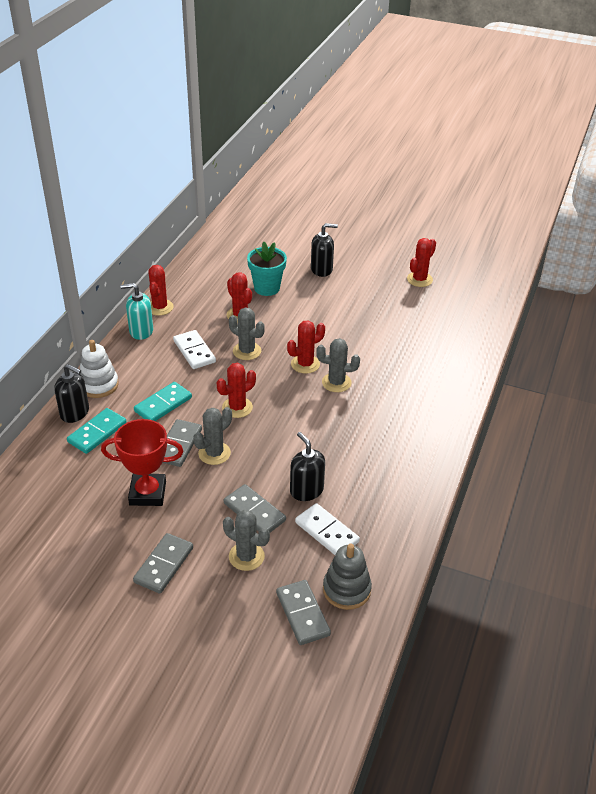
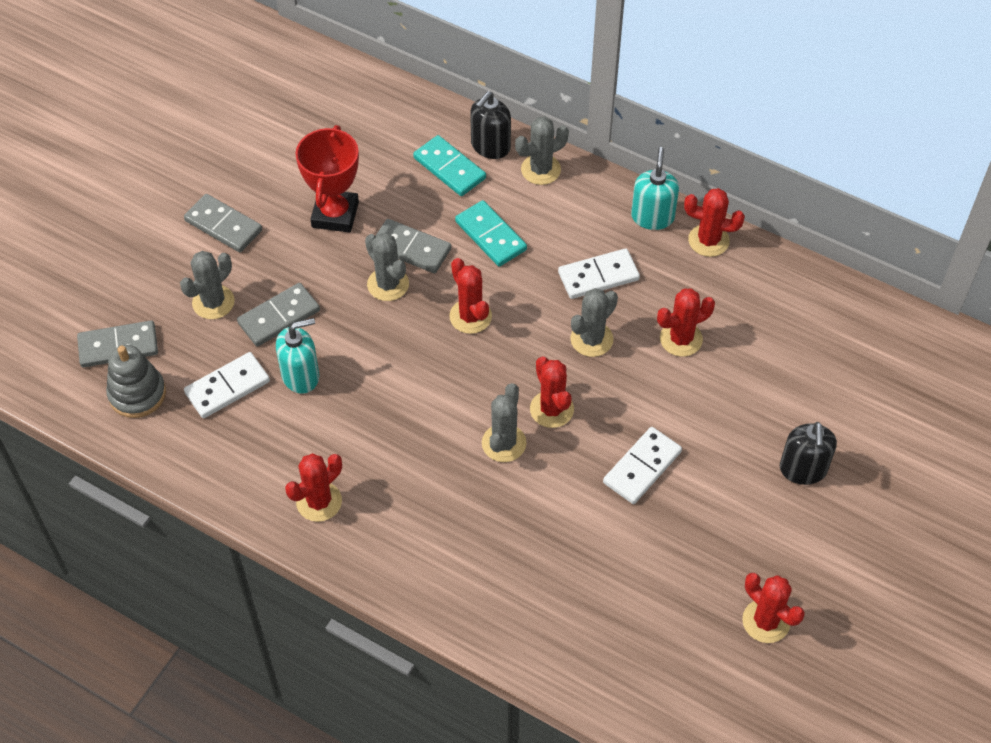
camera: 100 degrees right, 15 degrees up
white stacking toy [80,340,119,398] -> grey cactus [515,117,569,185]
turquoise flower pot [247,242,287,296] -> none
black soap dispenser [290,432,325,501] -> turquoise soap dispenser [276,318,319,394]
none -> red cactus [285,453,342,522]
none -> white domino [603,427,682,504]

